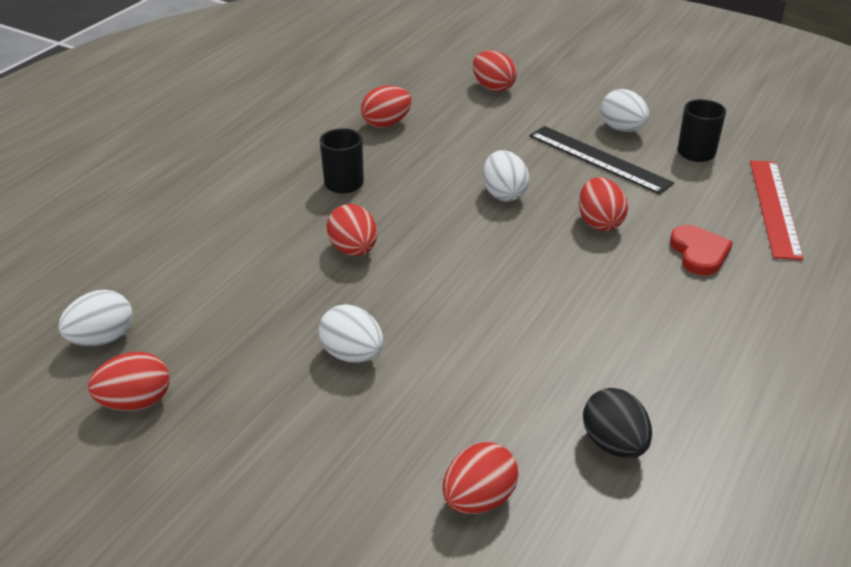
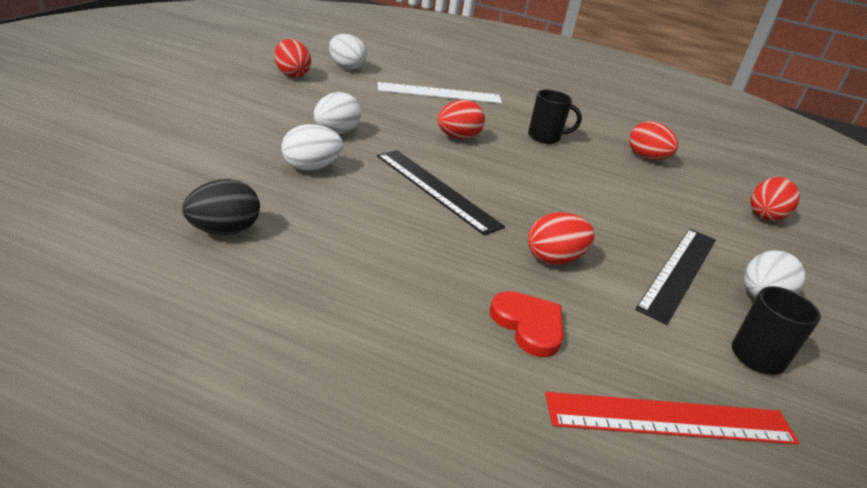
camera: 75 degrees right, 5 degrees down
red egg [443,442,519,514] -> none
white egg [483,150,529,201] -> white egg moved to [281,124,343,171]
red heart [670,225,733,275] -> red heart turned 105 degrees counterclockwise [490,291,564,357]
none -> black ruler [377,150,505,235]
none -> white ruler [378,82,502,104]

